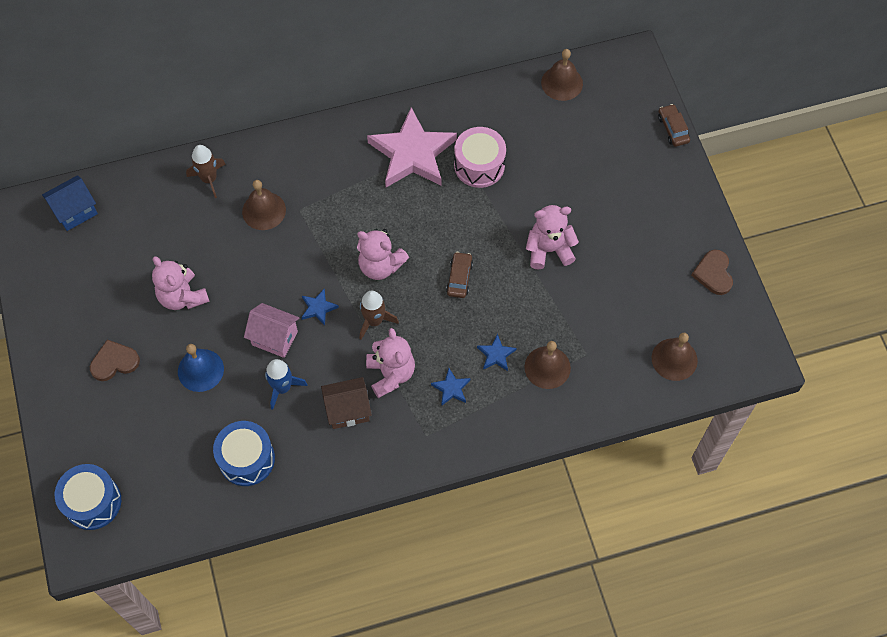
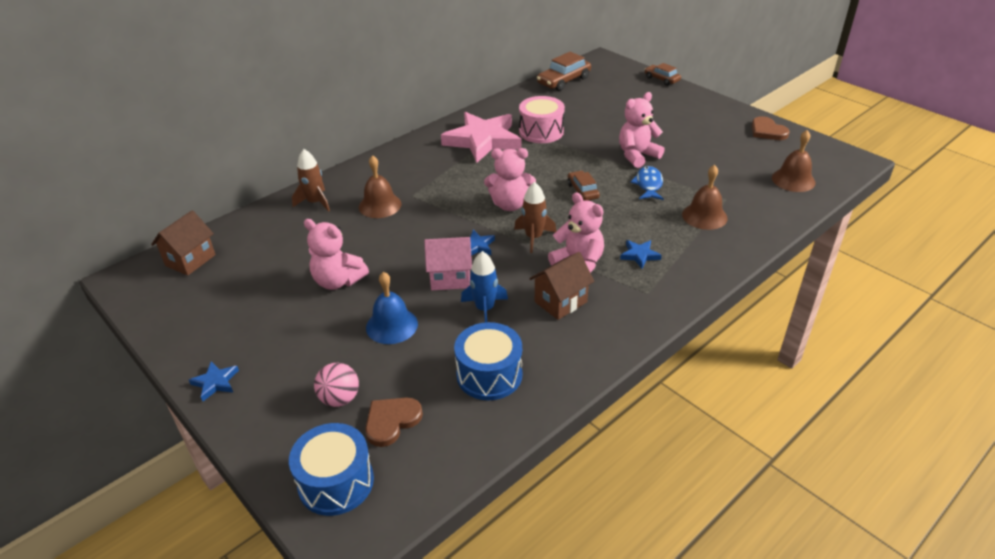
camera: 25 degrees left, 25 degrees down
blue house [42,175,98,231] -> brown house [151,211,216,276]
brown heart [90,340,140,381] -> brown heart moved to [365,398,423,447]
blue star [477,334,516,371] -> blue star moved to [189,361,239,401]
brown bell [541,49,583,101] -> brown car [537,52,591,91]
none -> pink ball [314,363,359,407]
none -> blue fish [631,166,664,200]

